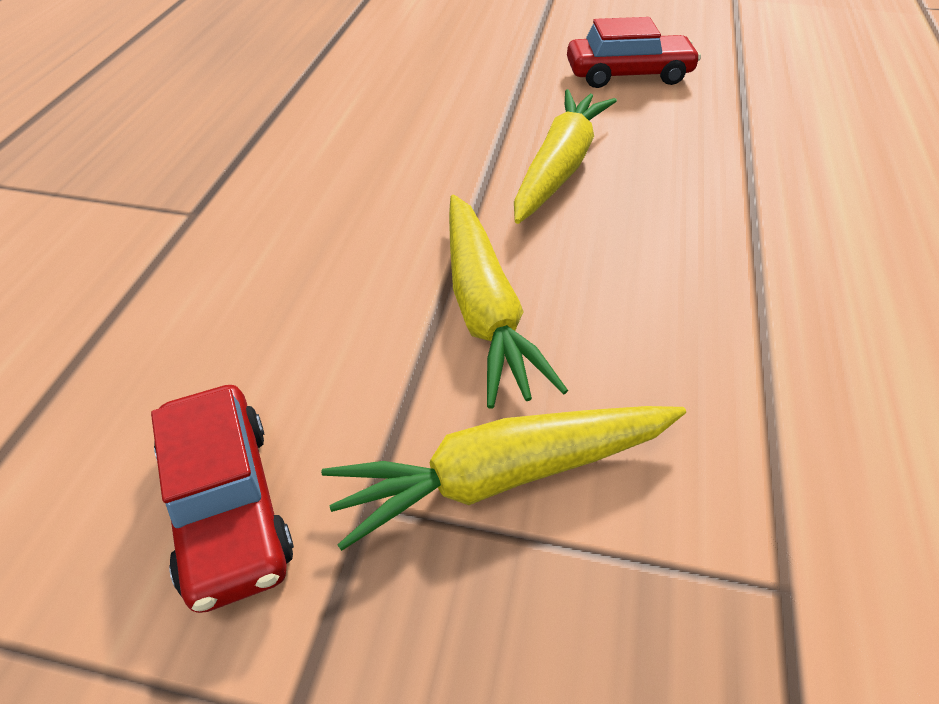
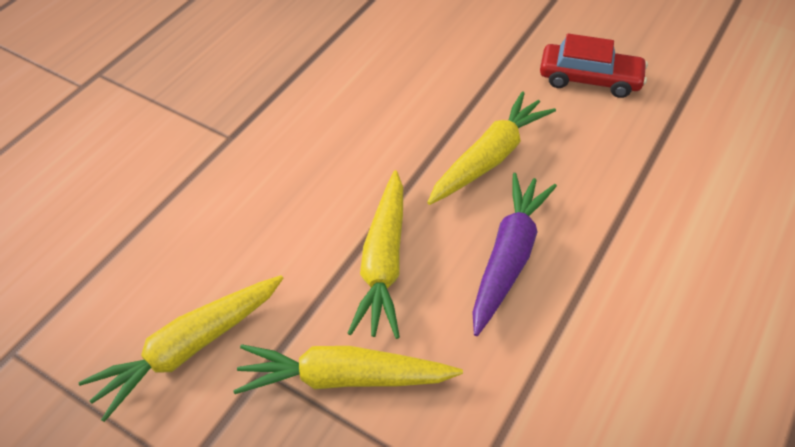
camera: 20 degrees right, 5 degrees up
red car [151,385,294,613] -> yellow carrot [78,275,283,422]
none -> purple carrot [472,173,557,336]

